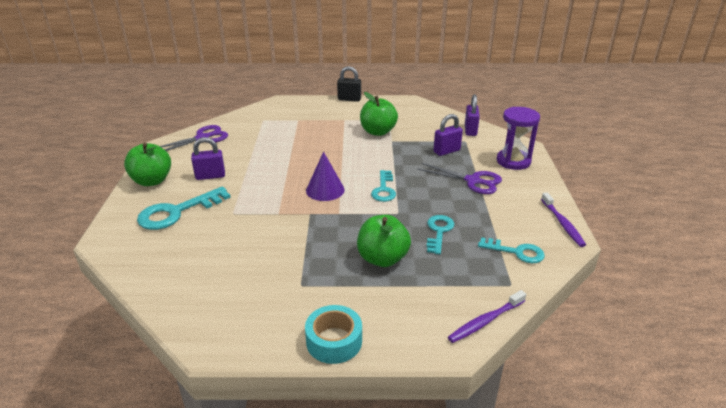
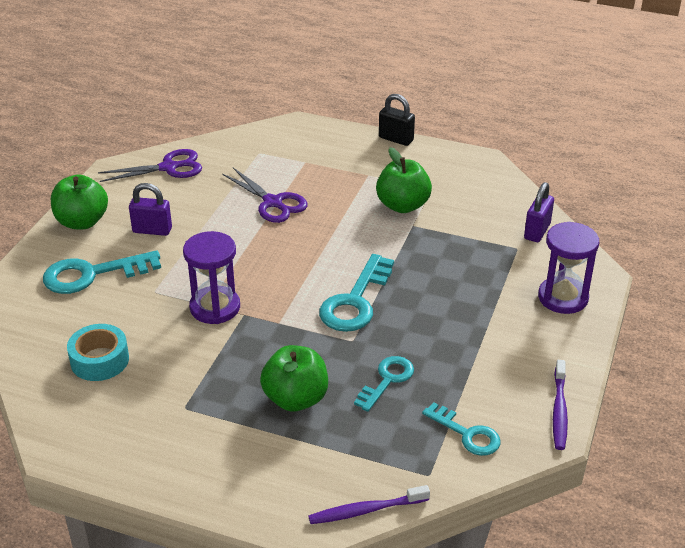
camera: 20 degrees right, 5 degrees up
turquoise tape [305,305,362,364] -> turquoise tape moved to [67,324,129,381]
purple cone [306,152,345,201] -> none
turquoise key [371,170,396,202] -> turquoise key [319,254,394,332], size x1.59
purple scissors [417,163,502,194] -> purple scissors moved to [222,168,308,223]
purple padlock [434,114,463,156] -> none
none -> purple hourglass [183,231,240,324]

